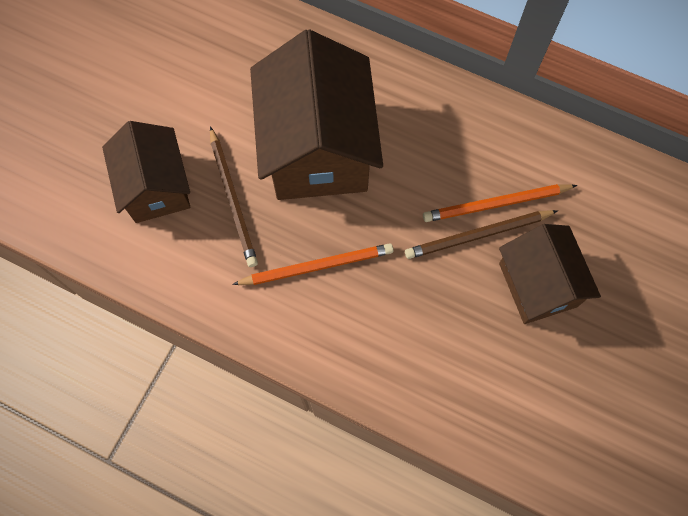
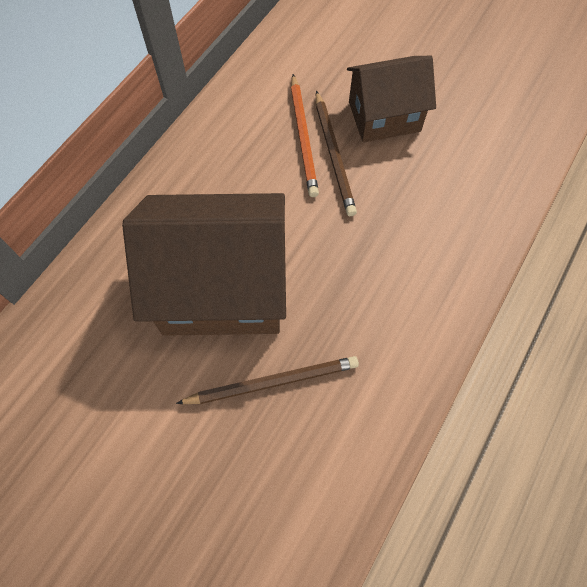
camera: 85 degrees left, 5 degrees down
brown house [102,121,190,223] -> none
orange pencil [232,243,394,285] -> none

